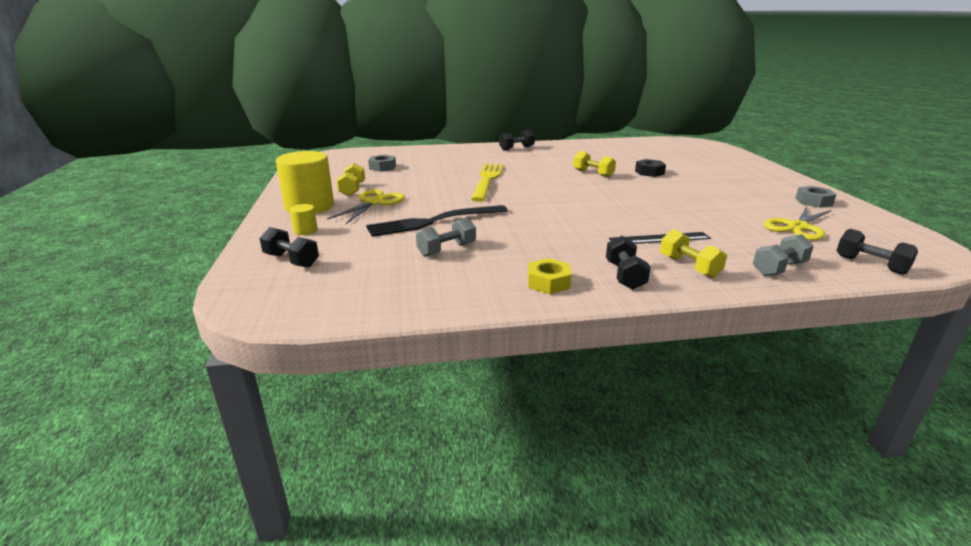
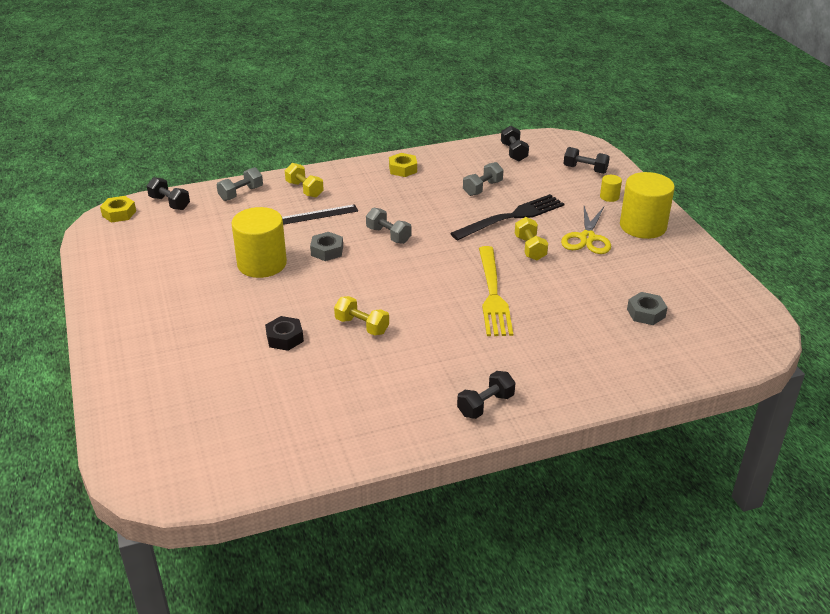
camera: 170 degrees right, 10 degrees up
yellow dumbbell [337,163,365,196] -> yellow dumbbell moved to [515,217,548,261]
black dumbbell [606,236,651,290] -> black dumbbell moved to [501,126,529,161]
yellow scissors [764,207,831,241] -> none
grey nut [796,186,836,208] -> grey nut moved to [310,232,343,261]
none -> yellow nut [100,196,136,223]
none -> yellow cylinder [231,207,287,278]
none -> grey dumbbell [366,208,412,244]

